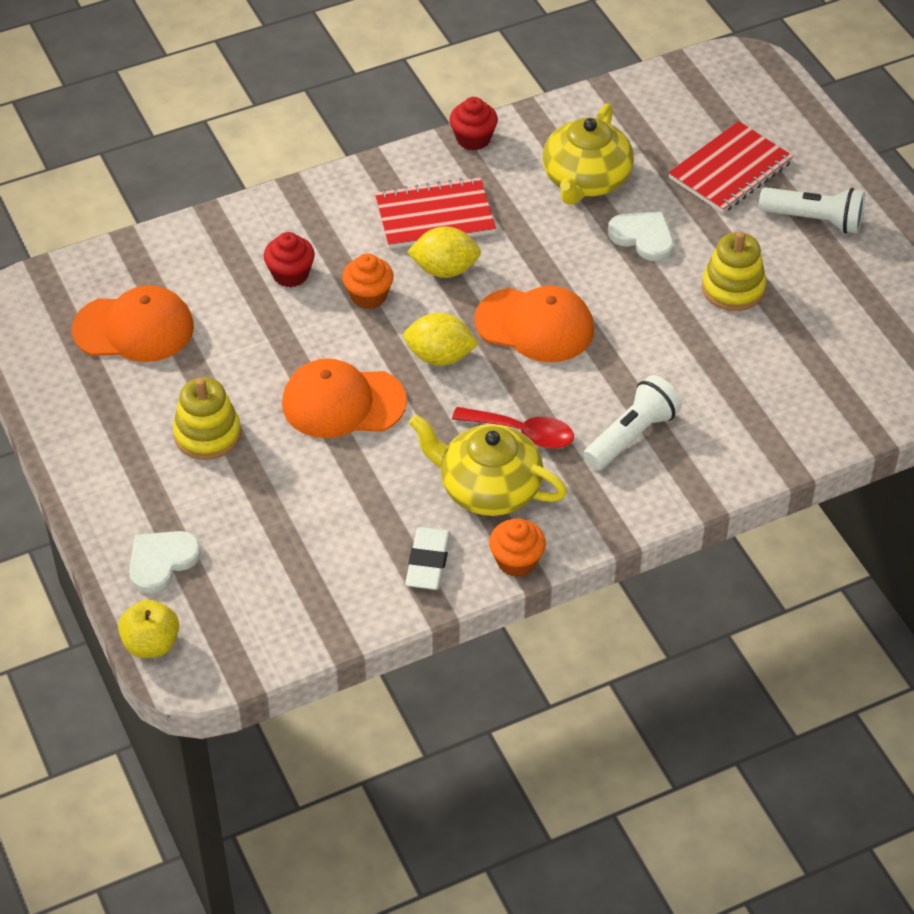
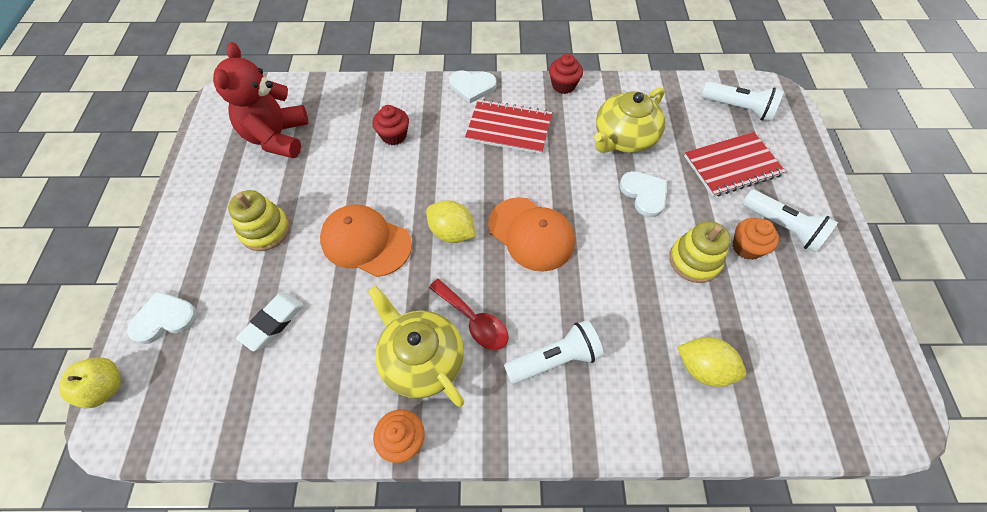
camera: 25 degrees right, 10 degrees up
orange cap [72,285,194,362] -> red teddy bear [213,42,308,158]
orange cupcake [342,253,394,309] -> orange cupcake moved to [733,218,779,260]
white eraser [405,527,451,590] -> white eraser moved to [236,293,304,351]
yellow lemon [407,226,481,278] -> yellow lemon moved to [677,337,746,387]
none -> white heart [449,70,496,103]
none -> white flashlight [701,81,784,121]

